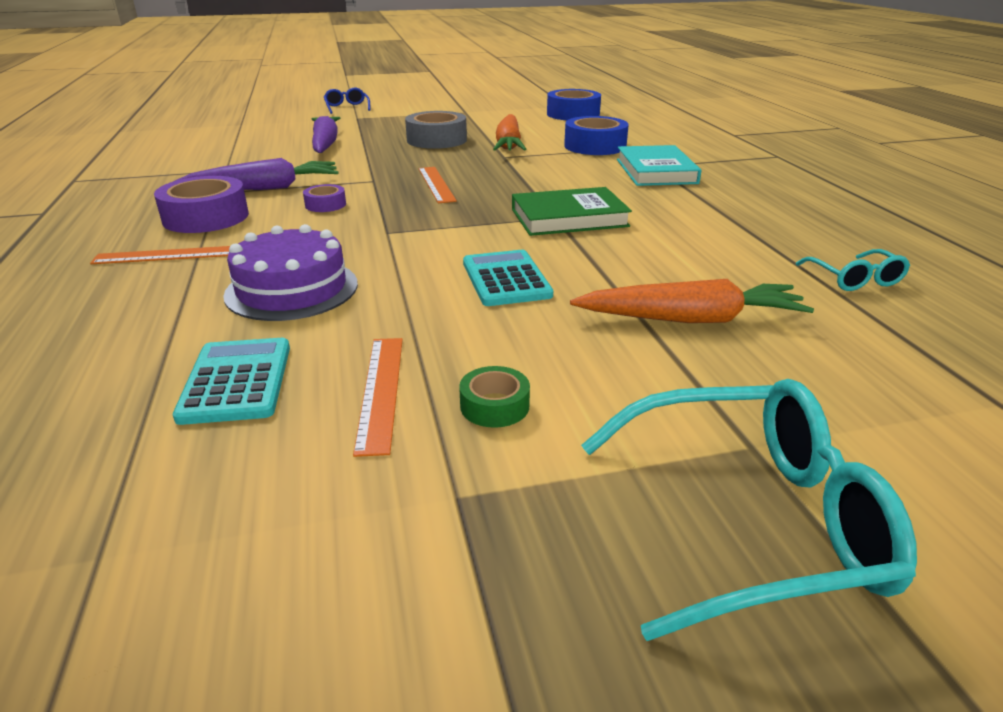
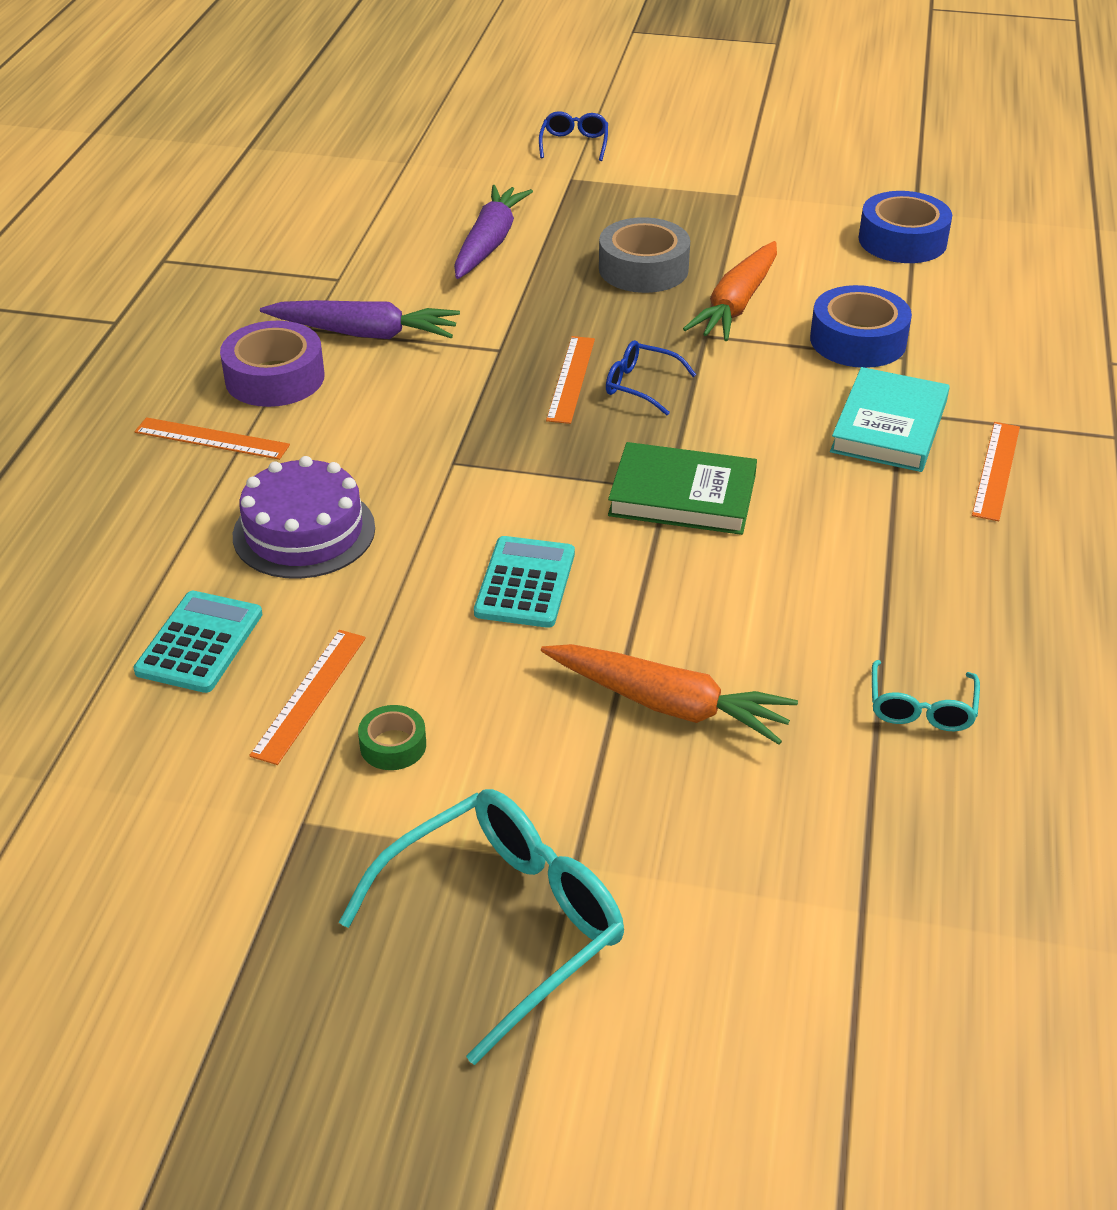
camera: 25 degrees right, 10 degrees up
purple tape [303,184,346,212] -> none
turquoise glasses [581,379,917,641] -> turquoise glasses turned 60 degrees counterclockwise [339,789,624,1065]
none -> blue glasses [606,340,696,415]
none -> orange ruler [972,422,1020,521]

